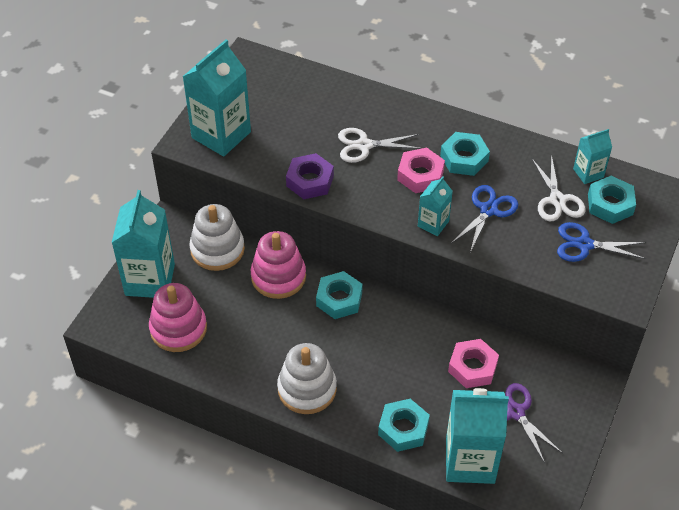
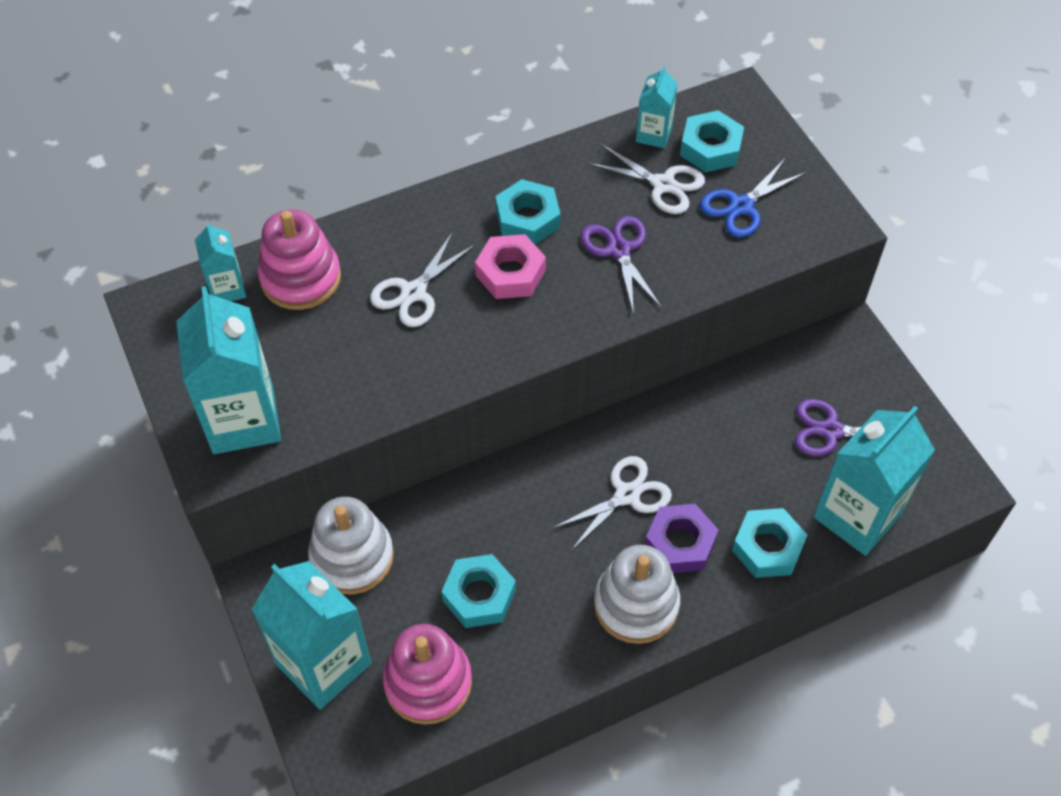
camera: 50 degrees left, 5 degrees up
pink stacking toy [251,231,306,299] -> pink stacking toy moved to [258,209,341,310]
purple nut [286,153,334,199] -> purple nut moved to [645,504,719,573]
turquoise nut [316,271,363,319] -> turquoise nut moved to [441,554,516,628]
turquoise carton [418,176,453,236] -> turquoise carton moved to [195,222,246,301]
pink nut [448,339,499,388] -> none
blue scissors [452,185,518,253] -> purple scissors [581,216,662,315]
none -> white scissors [553,456,672,551]

